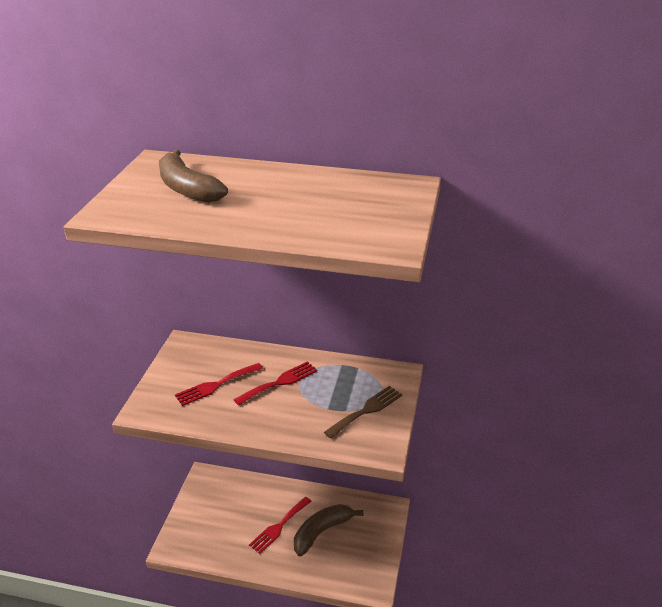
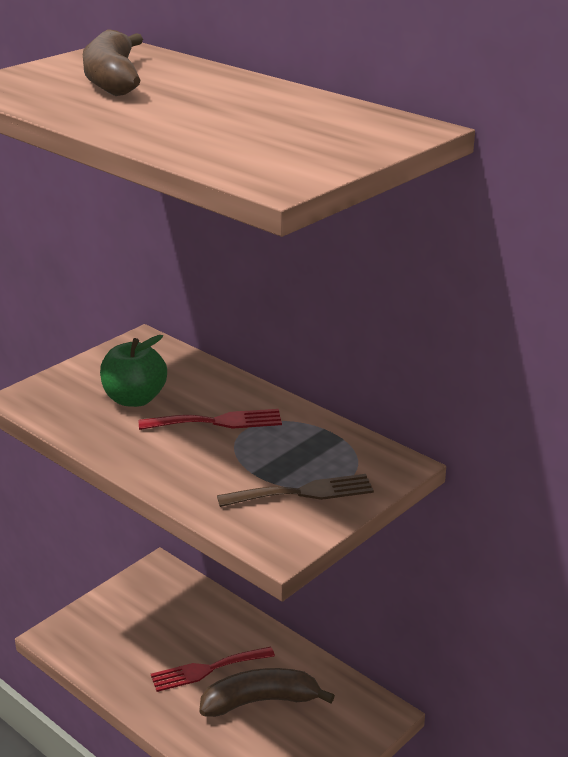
camera: 30 degrees right, 5 degrees down
red fork [175,363,263,406] -> green apple [100,335,167,407]

